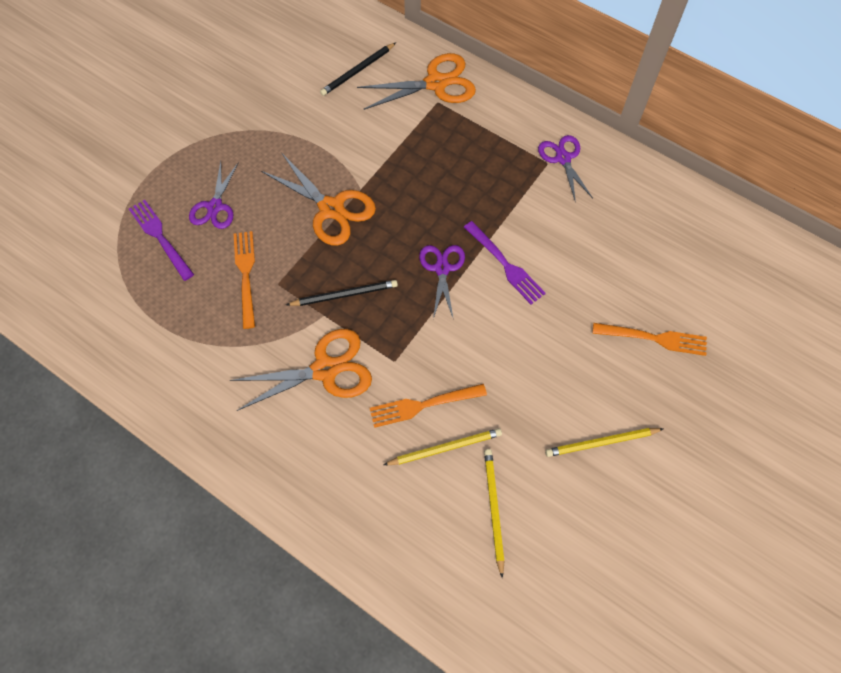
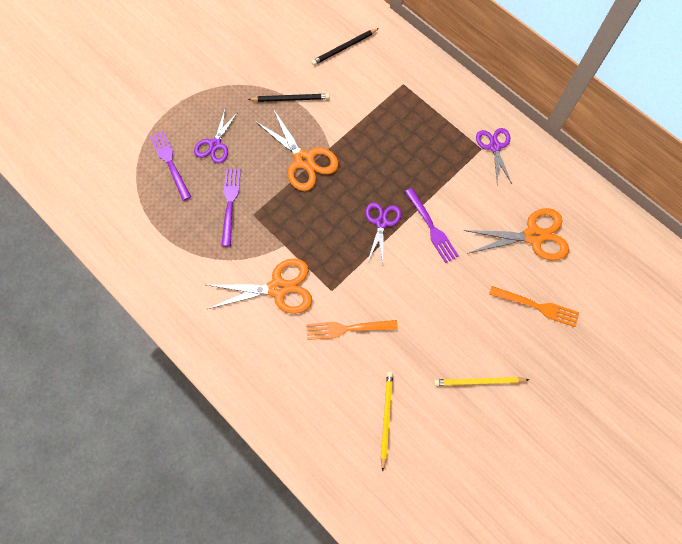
camera: 10 degrees right, 5 degrees up
orange fork [234,231,255,329] -> purple fork [221,169,241,247]
black pencil [286,280,398,306] -> black pencil moved to [248,94,329,102]
orange scissors [357,53,476,110] -> orange scissors moved to [463,208,569,260]
yellow pencil [383,428,502,465] -> none

